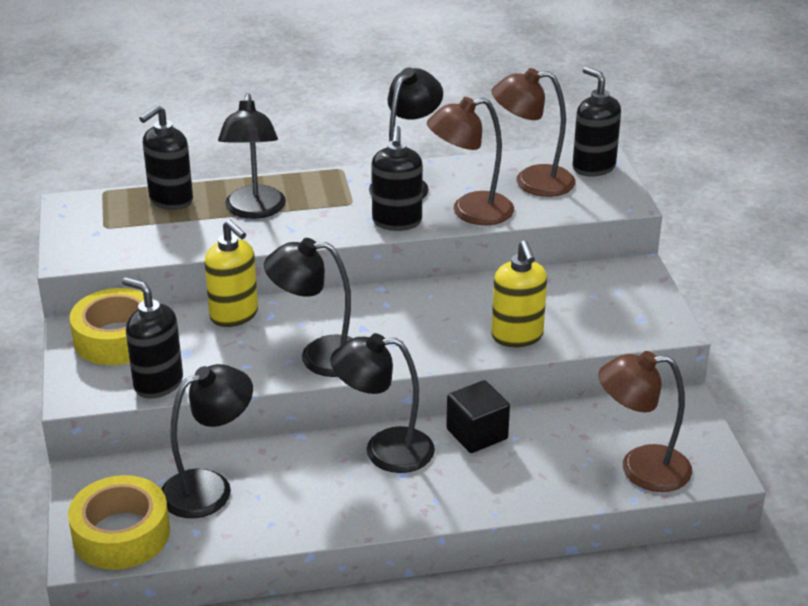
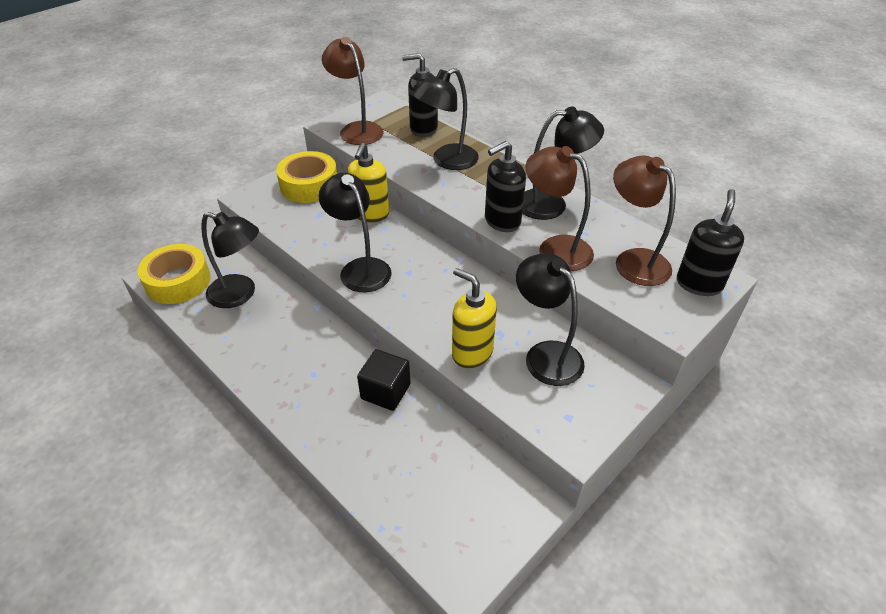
camera: 55 degrees right, 10 degrees up
black soap dispenser [122,277,183,398] -> none
black lamp [330,333,435,473] -> black lamp moved to [516,253,585,386]
yellow soap dispenser [491,240,547,347] -> yellow soap dispenser turned 90 degrees clockwise [452,268,497,368]
brown lamp [598,351,692,492] -> brown lamp moved to [322,37,384,145]

